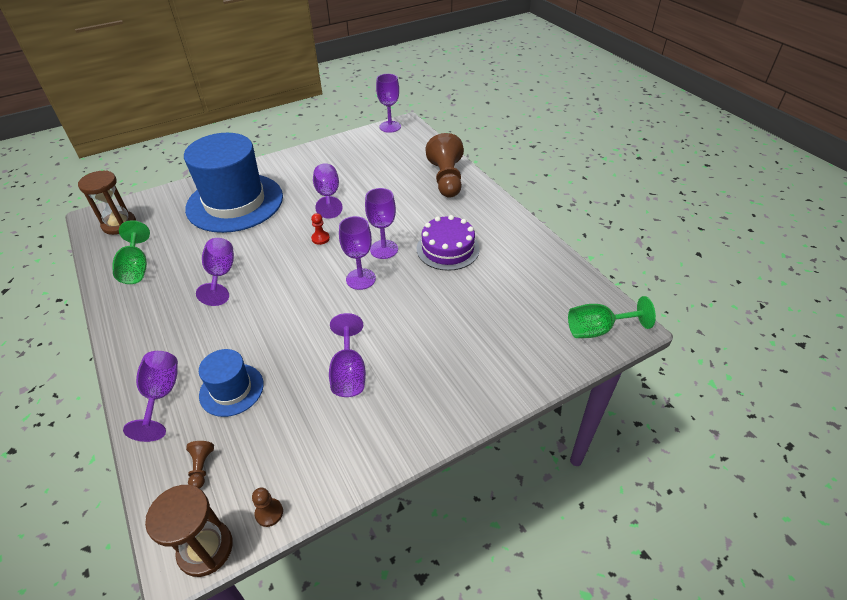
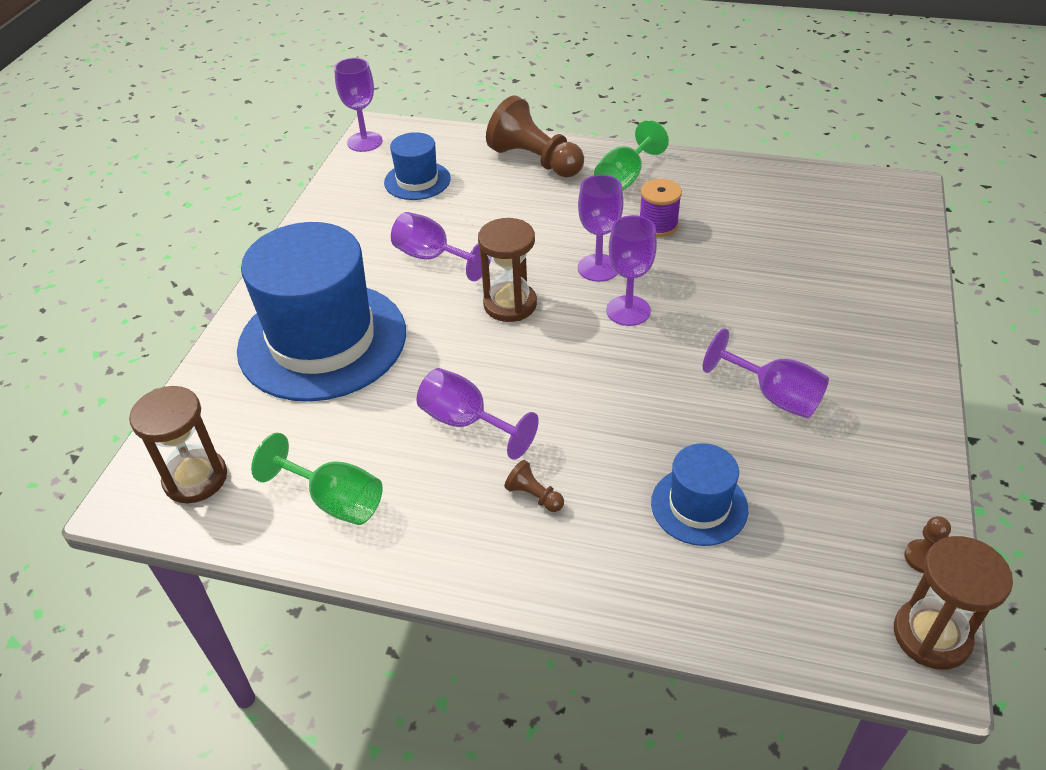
camera: 45 degrees left, 0 degrees up
purple goblet [123,351,178,442] -> none
brown pawn [186,441,214,489] -> brown pawn moved to [504,460,564,512]
red pawn [311,213,330,245] -> brown hourglass [478,218,537,322]
purple cake [417,215,480,271] -> purple spool [640,179,682,237]
green goblet [568,296,656,338] -> green goblet moved to [594,120,669,191]
none -> blue hat [384,132,451,200]

